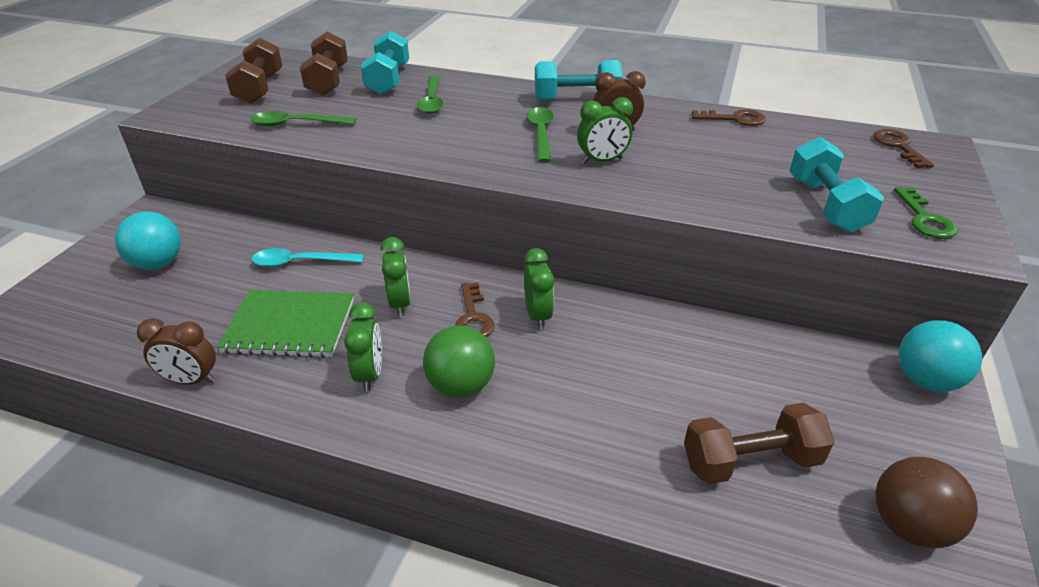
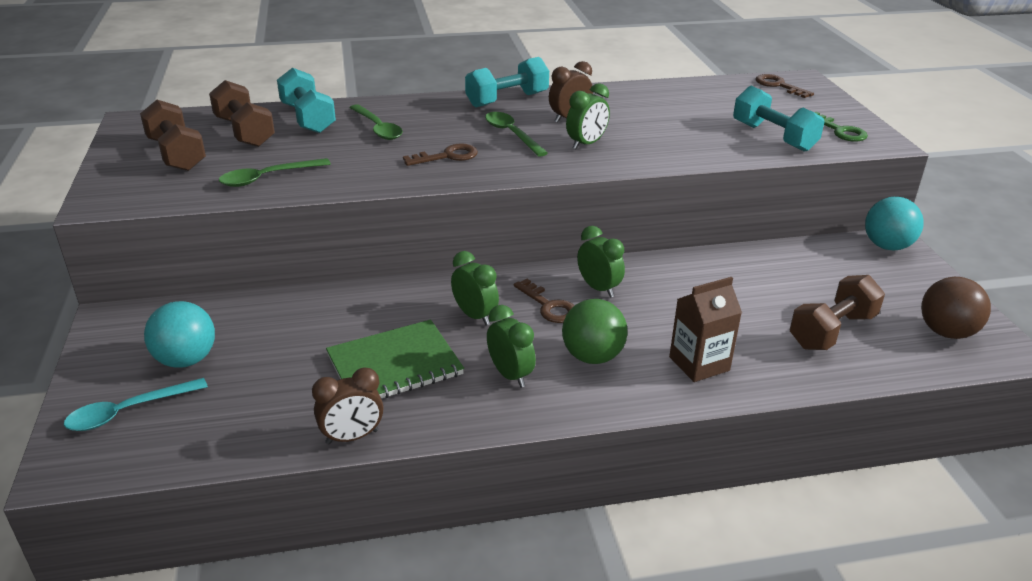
camera: 30 degrees left, 5 degrees down
turquoise spoon [251,248,364,267] -> turquoise spoon moved to [64,378,208,431]
brown key [692,109,766,126] -> brown key moved to [403,144,478,166]
none -> brown carton [669,277,742,382]

